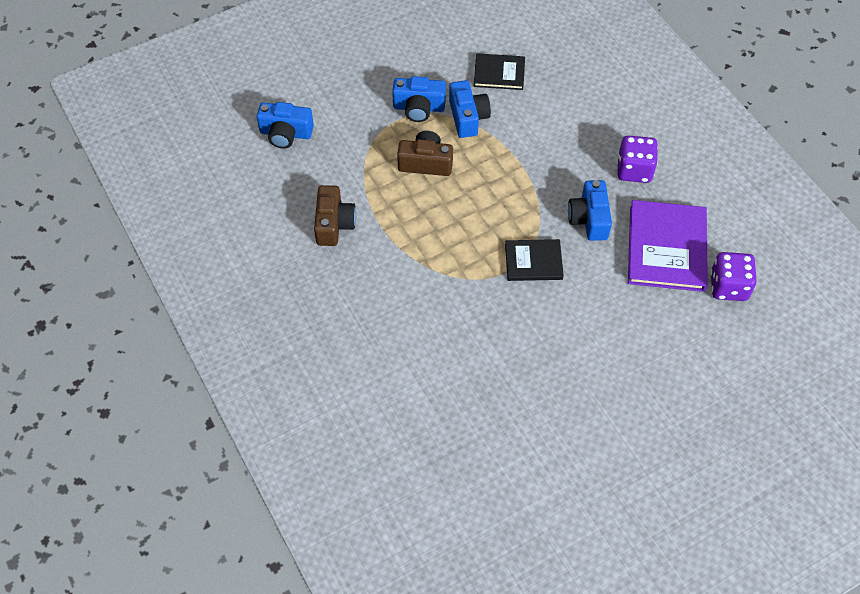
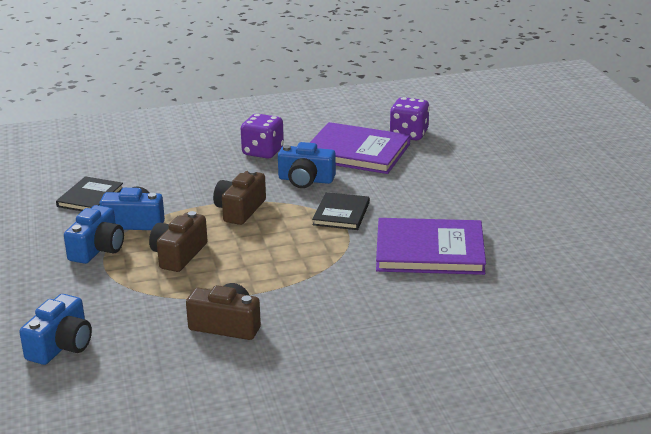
camera: 75 degrees left, 30 degrees down
none -> brown camera [213,169,266,225]
none -> purple book [376,218,486,275]

